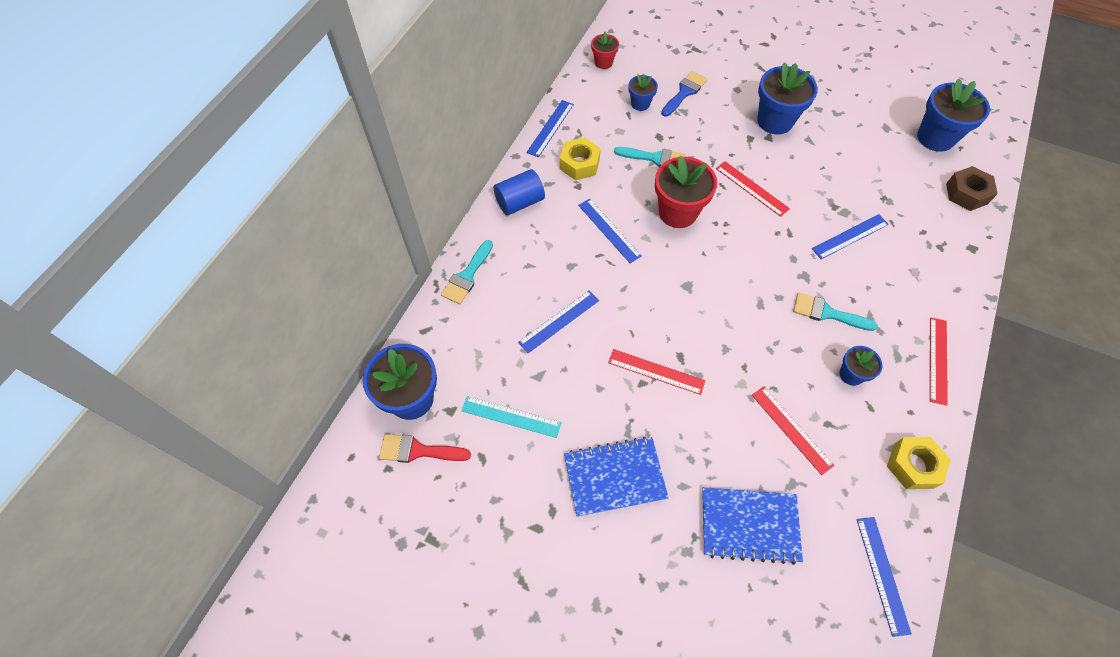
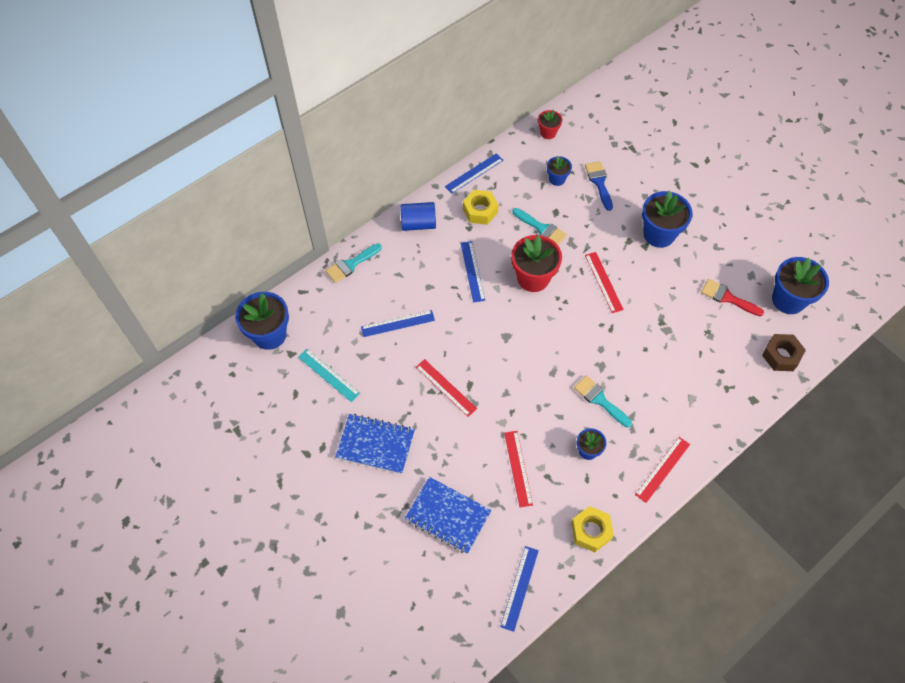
camera: 25 degrees right, 0 degrees up
red brush [379,434,471,463] -> red brush moved to [701,279,764,316]
blue brush [661,71,707,117] -> blue brush turned 75 degrees counterclockwise [585,161,613,211]
blue ruler [812,214,889,259] -> none

